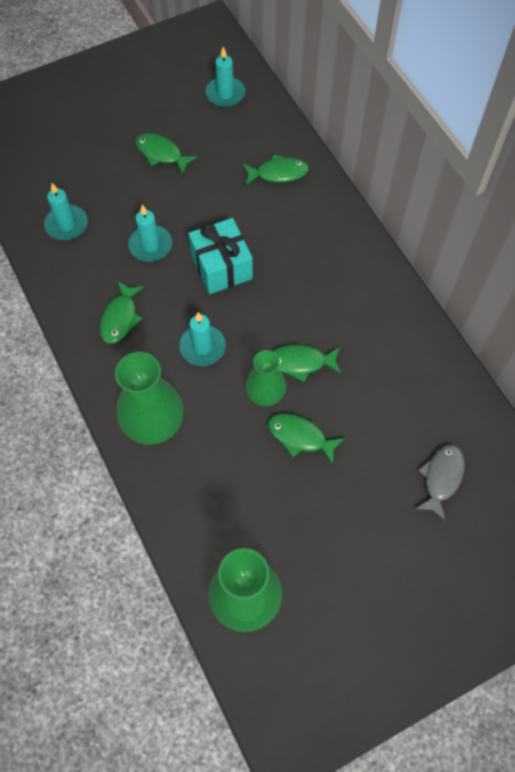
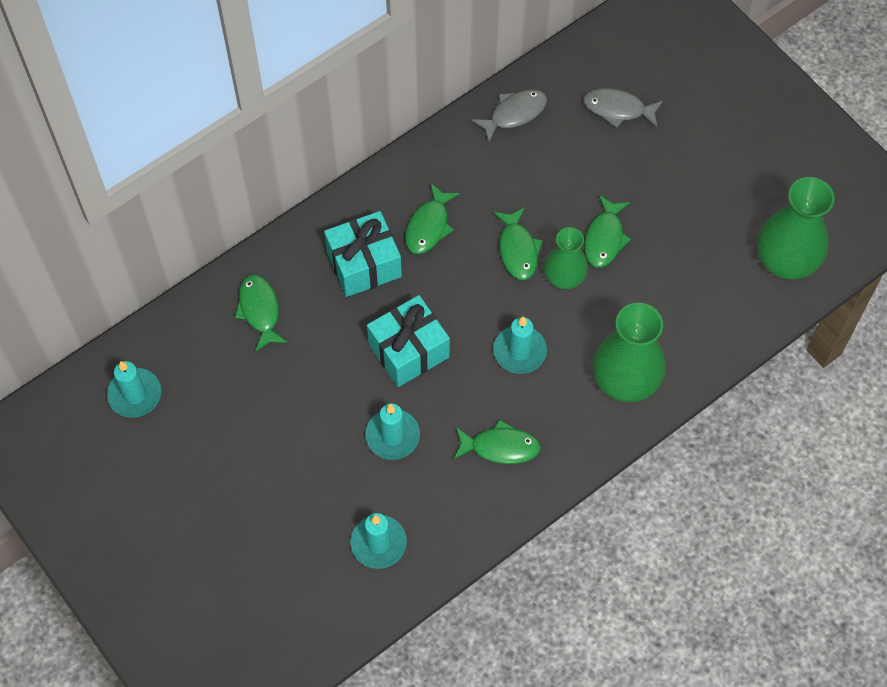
camera: 100 degrees left, 0 degrees up
green fish [136,133,198,174] -> green fish moved to [405,183,460,254]
none -> turquoise gift [324,211,402,297]
none -> grey fish [471,89,547,143]

